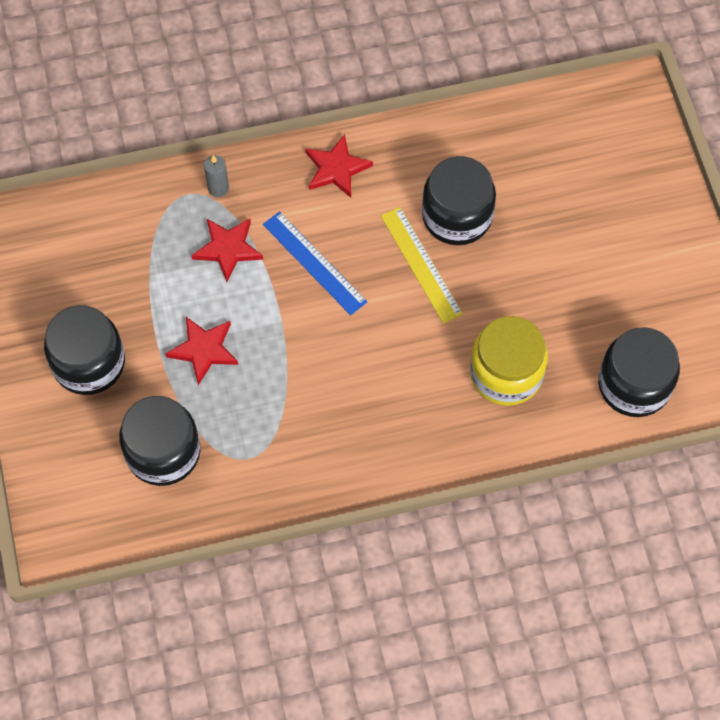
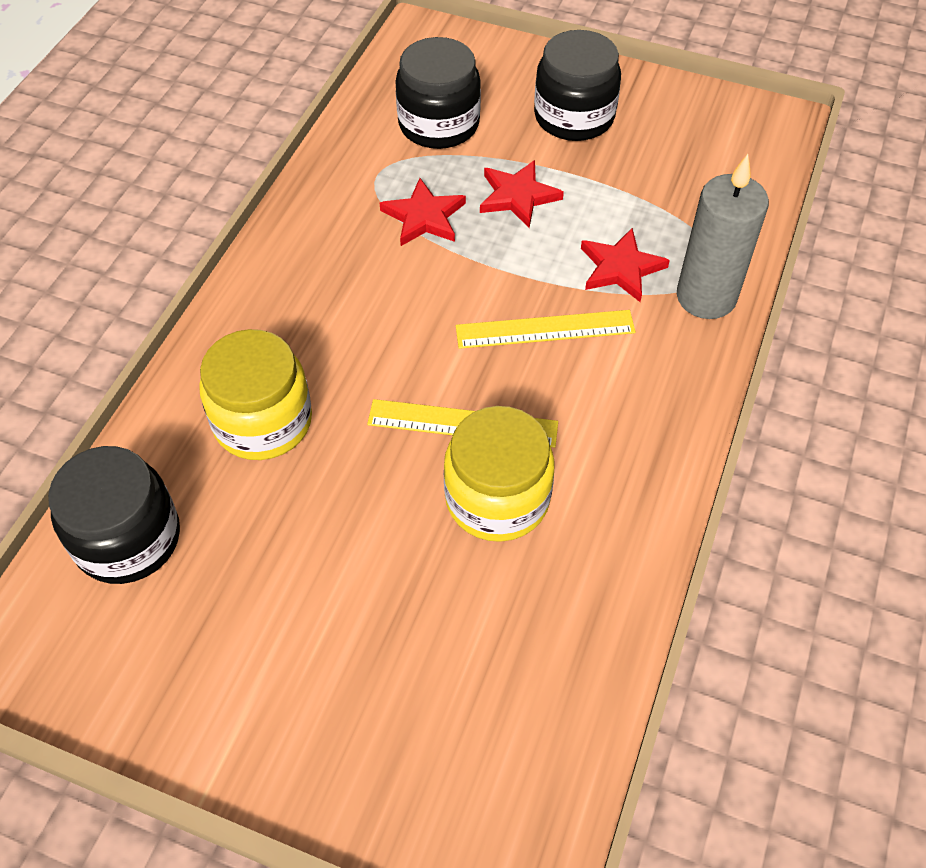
camera: 125 degrees right, 10 degrees down
grey candle [204,155,229,197] -> grey candle [677,154,769,319], size x2.17
blue ruler [263,211,367,315] -> yellow ruler [456,310,636,349]
red star [305,134,373,198] -> red star moved to [380,178,466,246]
black jar [422,156,496,245] -> yellow jar [444,406,555,542]

